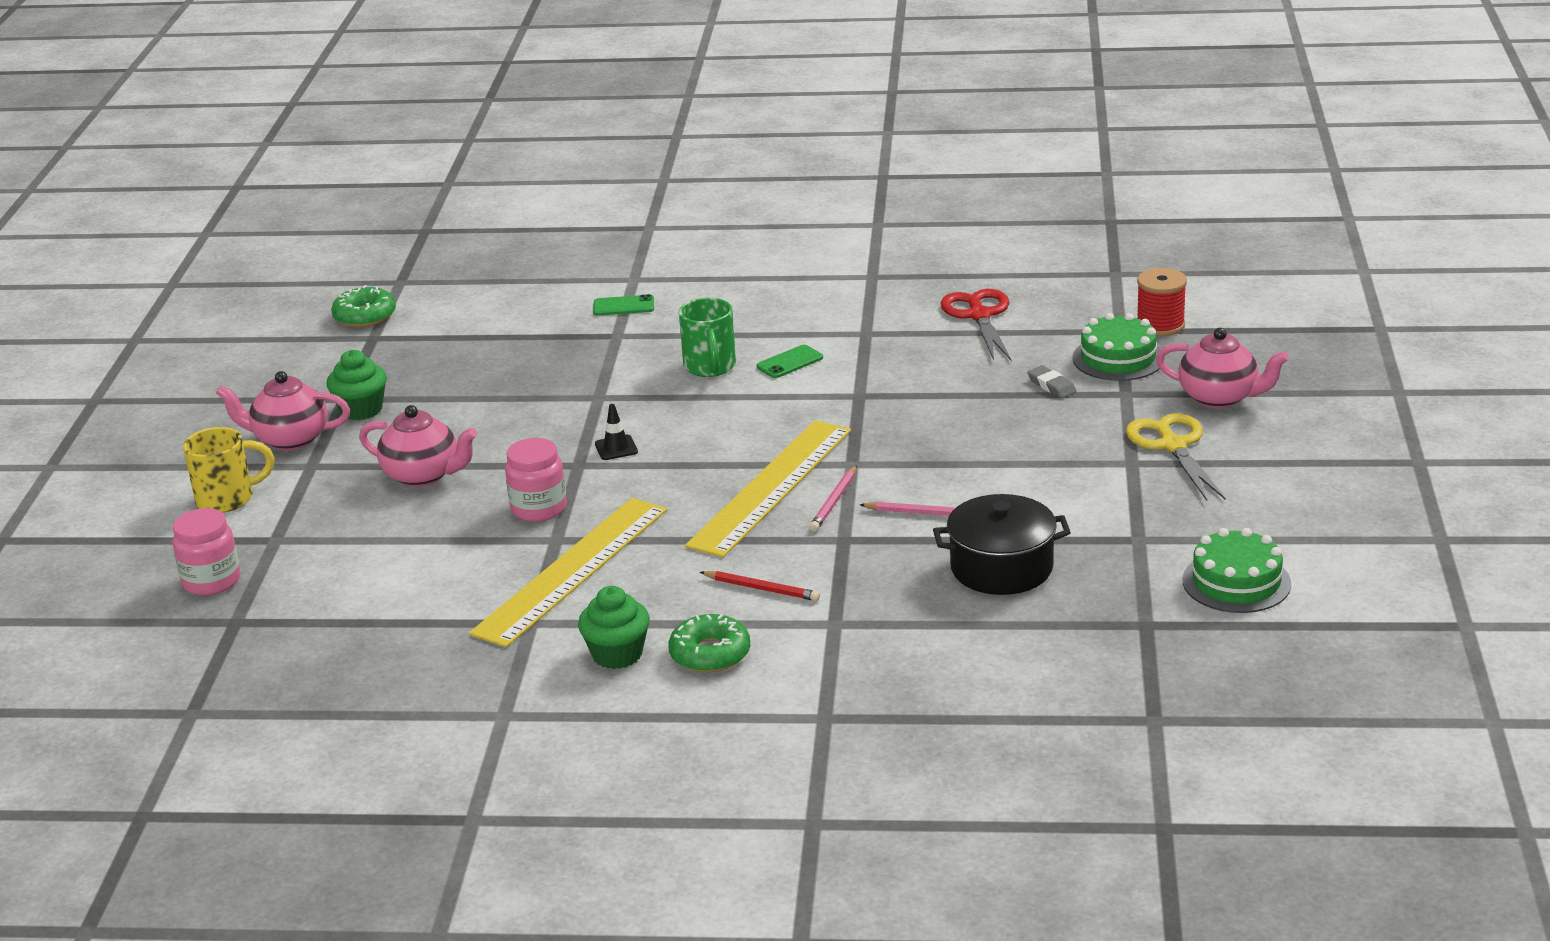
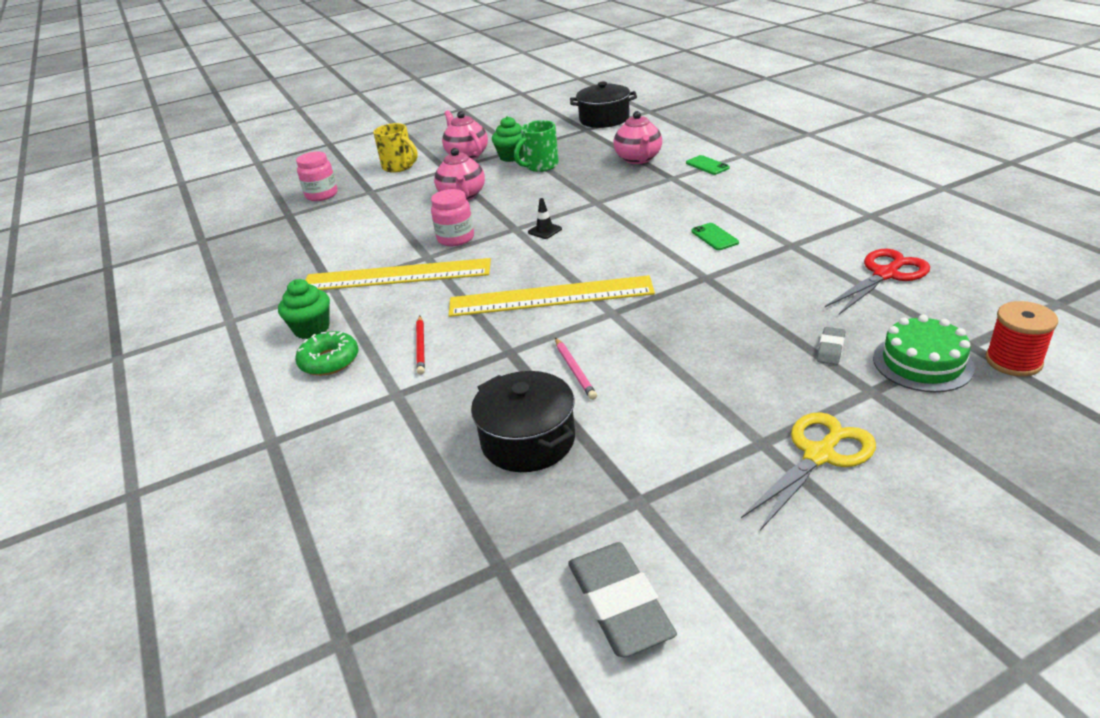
camera: 60 degrees right, 5 degrees up
green donut [331,285,396,327] -> black pot [570,82,637,128]
green mug [679,298,736,377] -> green mug moved to [514,120,559,172]
green phone [756,345,823,378] -> green phone turned 45 degrees clockwise [691,223,739,250]
pink pencil [809,465,857,531] -> none
pink teapot [1156,328,1289,408] -> pink teapot moved to [613,111,662,164]
green cake [1183,528,1291,613] -> grey eraser [568,542,677,657]

